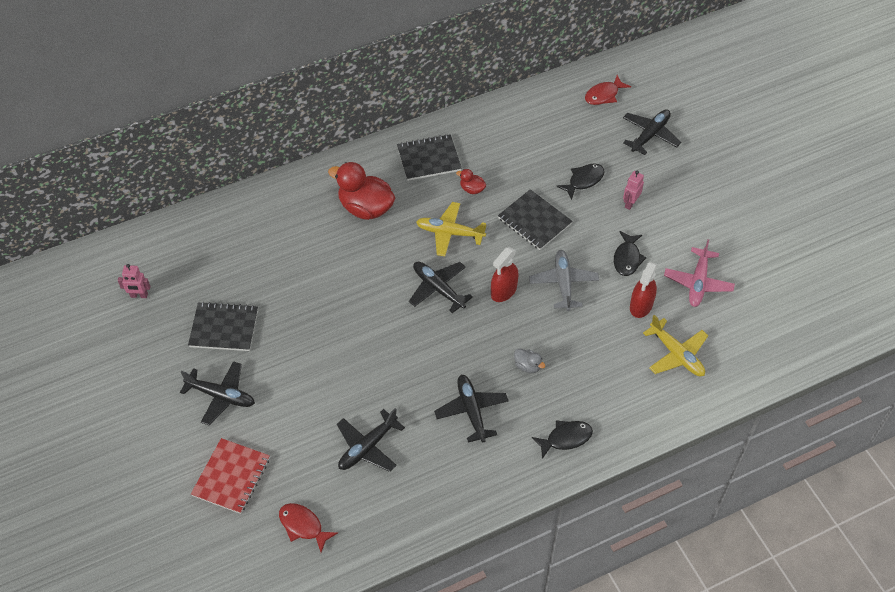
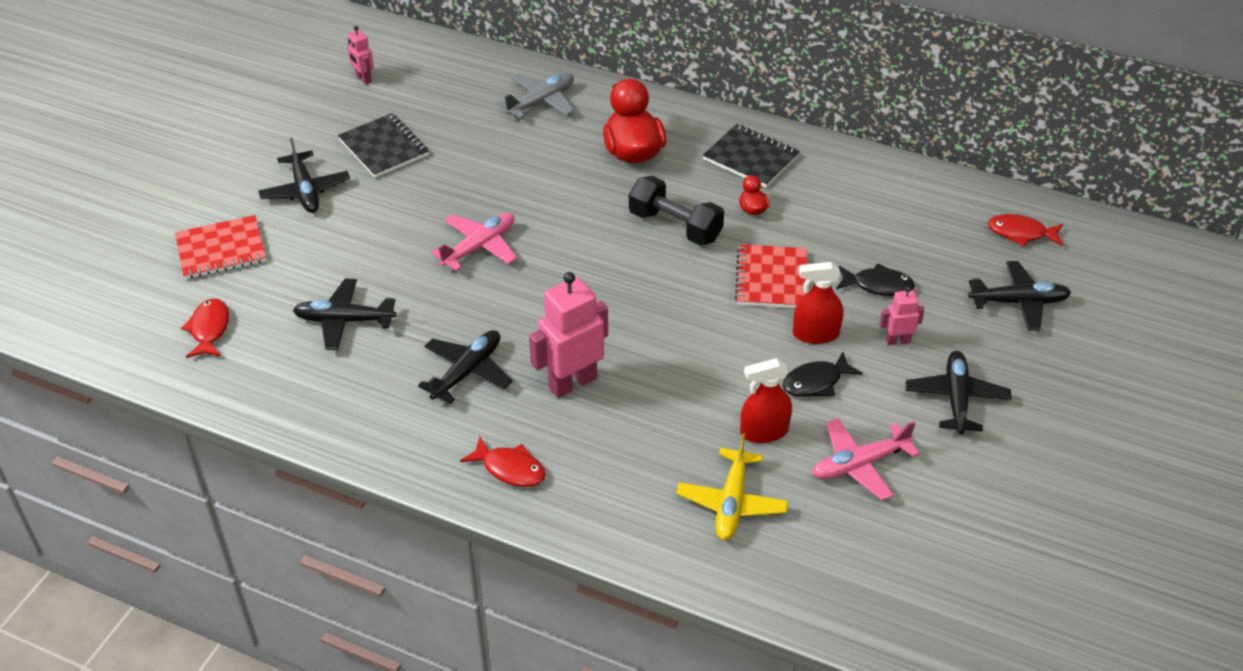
camera: 50 degrees right, 10 degrees down
black plane [409,261,473,313] -> black plane moved to [906,351,1012,435]
yellow plane [416,202,486,256] -> black dumbbell [629,176,724,245]
red spray bottle [491,247,519,302] -> red spray bottle moved to [793,262,843,344]
black notebook [498,189,573,250] -> red notebook [735,244,807,308]
grey duck [514,348,545,373] -> pink robot [529,272,608,398]
grey plane [529,250,599,311] -> grey plane moved to [498,73,575,119]
black fish [532,420,593,459] -> red fish [460,436,546,487]
none -> pink plane [431,213,517,271]

